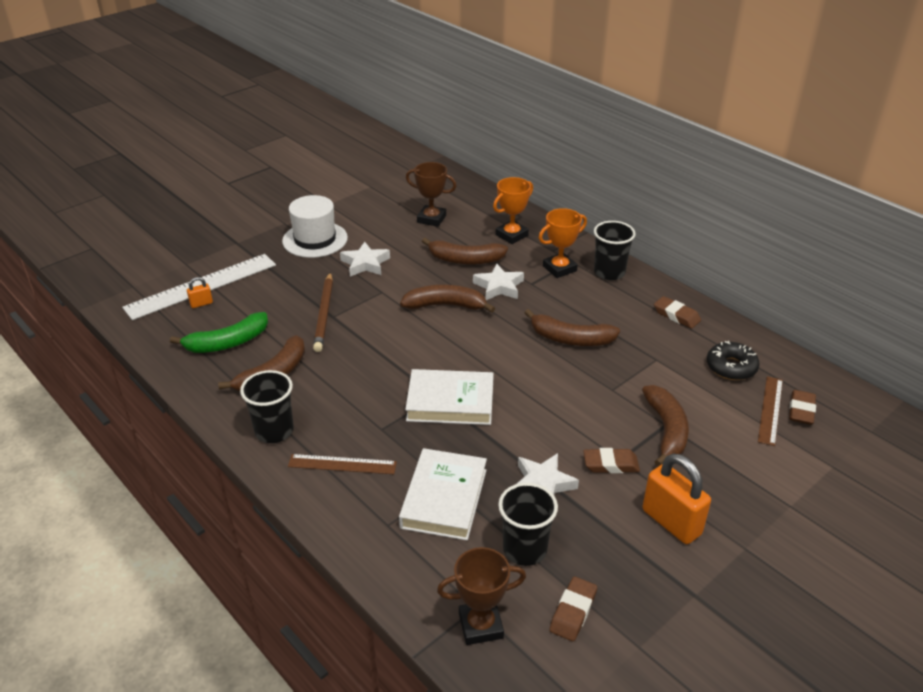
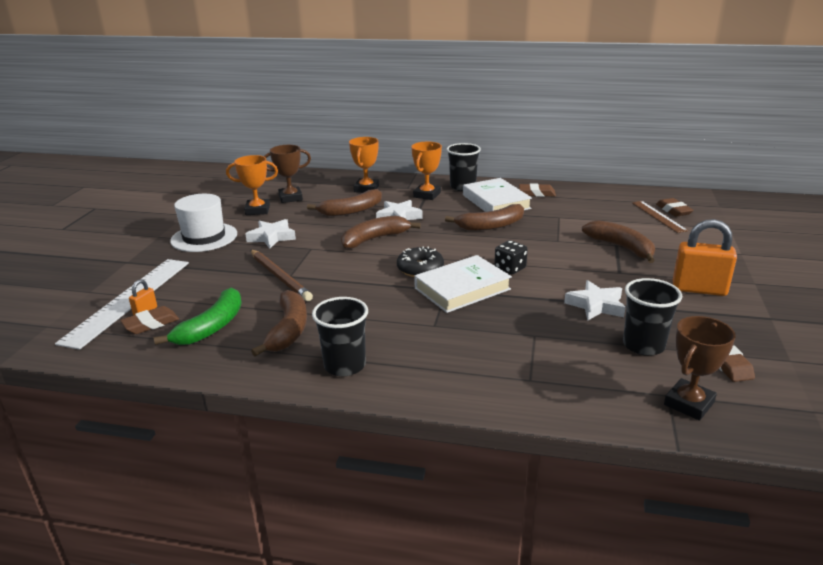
camera: 35 degrees left, 10 degrees down
brown ruler [288,454,397,474] -> none
white book [399,448,487,540] -> white book moved to [463,178,532,212]
brown eraser [583,448,640,473] -> brown eraser moved to [120,306,179,334]
black donut [707,341,759,380] -> black donut moved to [397,246,444,277]
none -> orange trophy [226,155,278,215]
none -> black dice [494,240,528,274]

